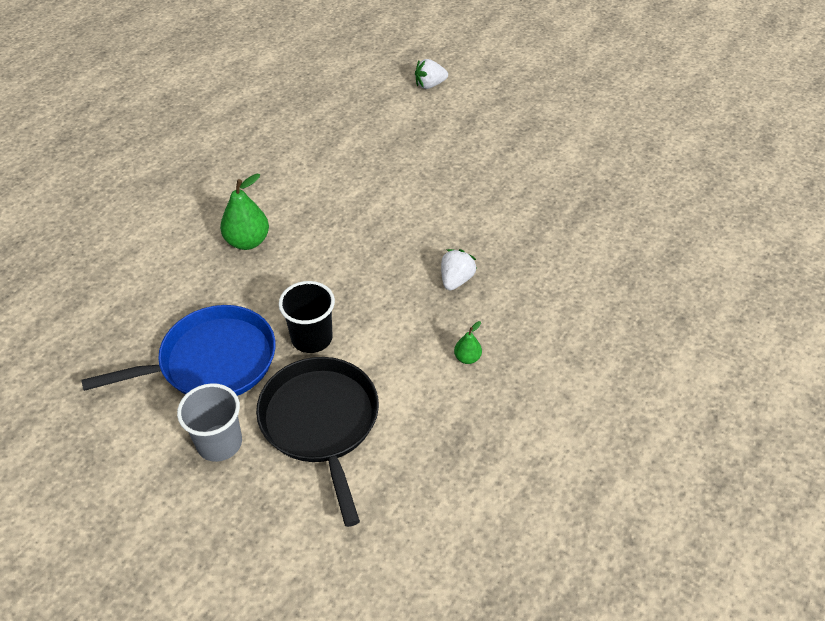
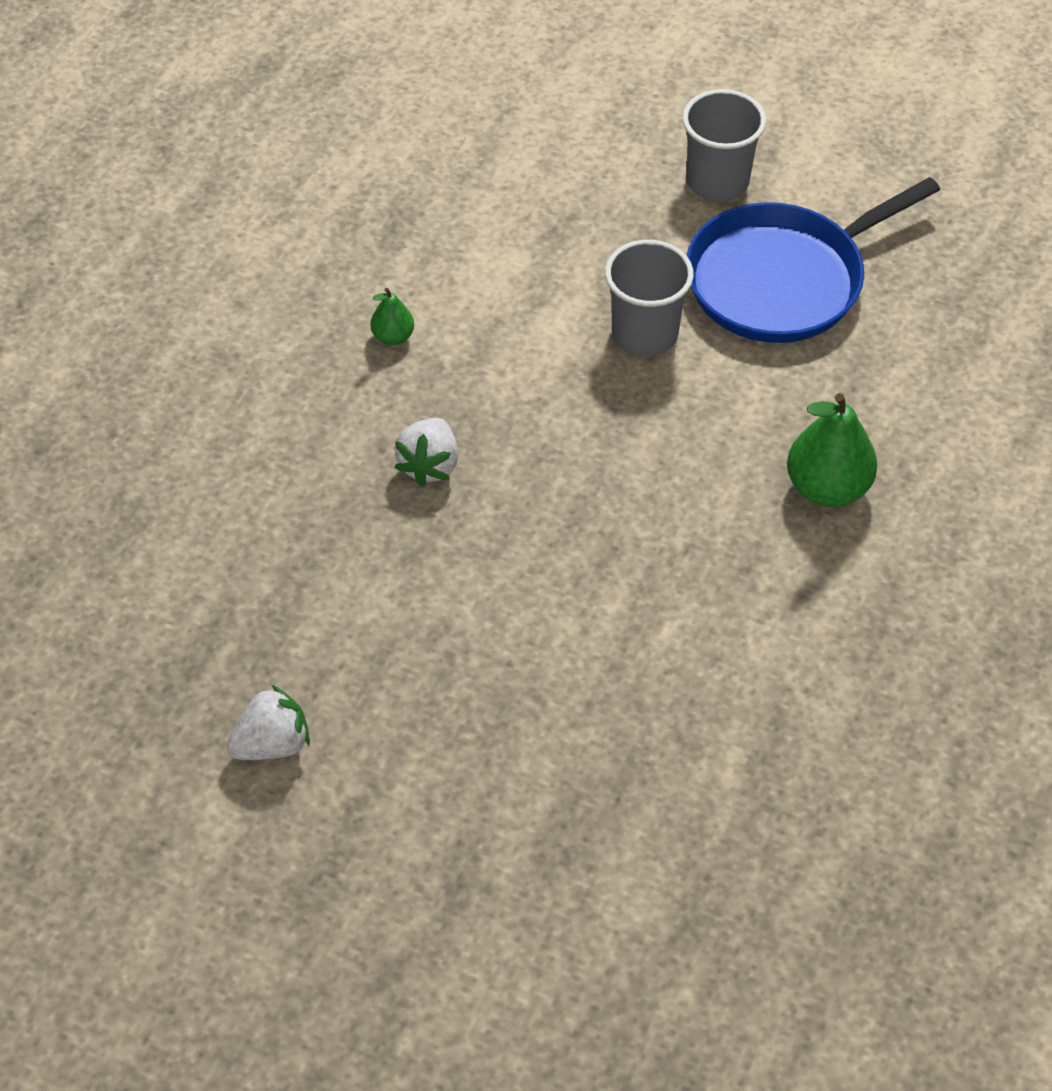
camera: 170 degrees right, 5 degrees up
black pan [256,357,379,527] -> none
black cup [279,281,335,353] -> grey cup [605,240,694,356]
white strawberry [415,59,448,89] -> white strawberry moved to [227,684,310,760]

